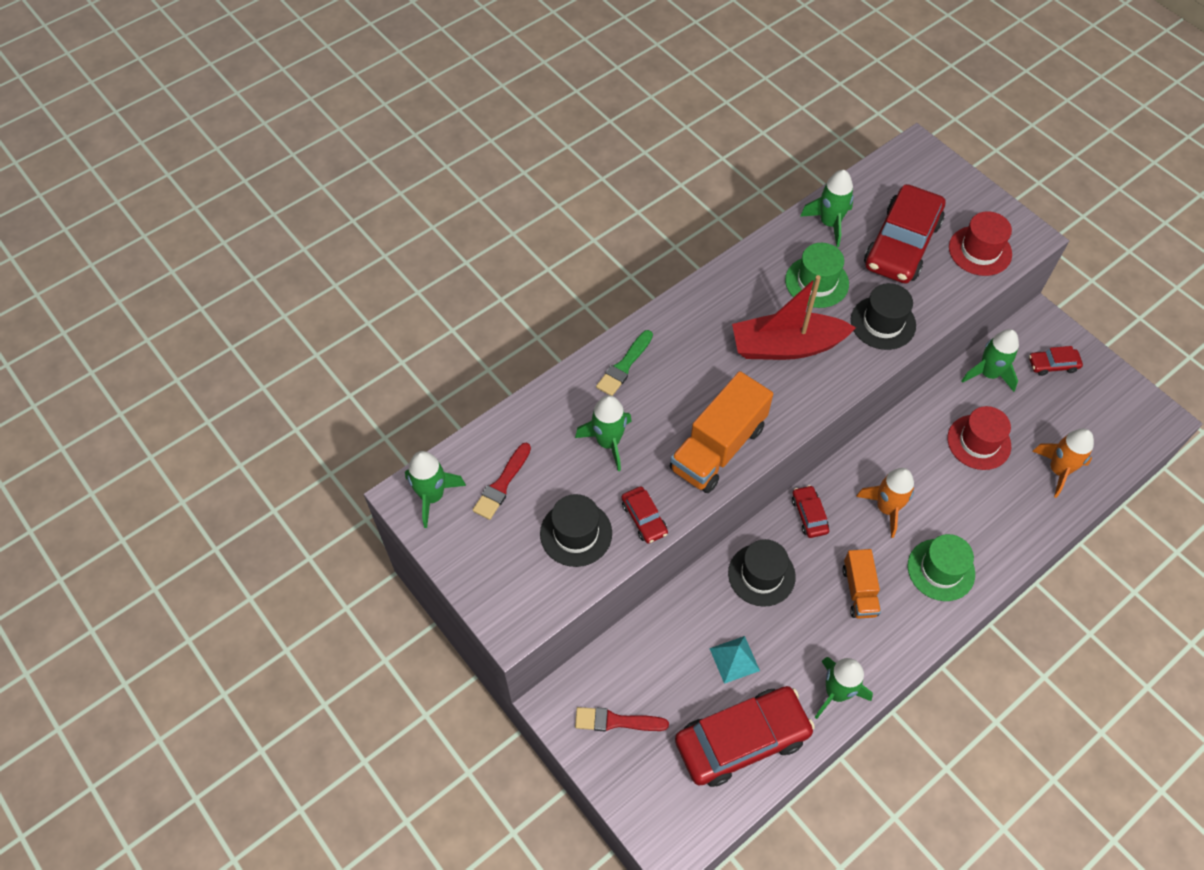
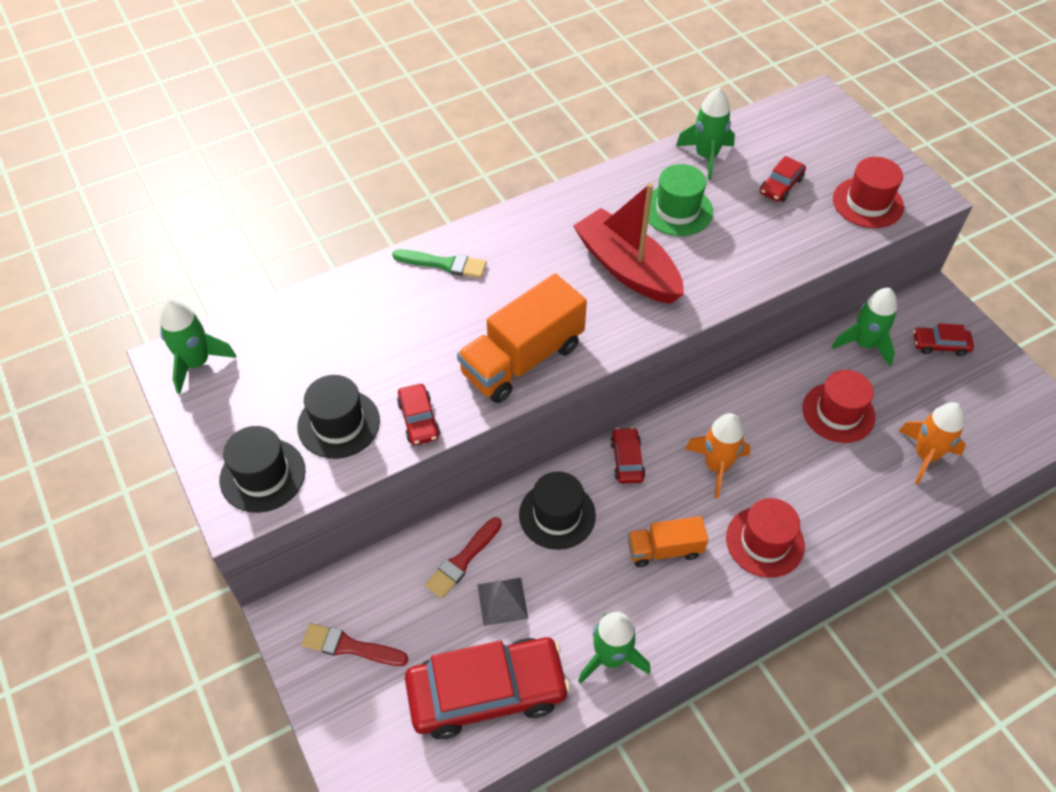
camera: 10 degrees right, 5 degrees down
red brush [473,443,531,520] -> red brush moved to [425,517,502,599]
green rocket [575,395,632,471] -> none
green brush [596,330,653,396] -> green brush turned 120 degrees counterclockwise [392,249,487,278]
turquoise pyramid [709,636,760,684] -> grey pyramid [477,578,528,626]
red boat [732,275,856,360] -> red boat turned 45 degrees clockwise [573,183,684,304]
orange truck [842,549,881,619] -> orange truck turned 75 degrees clockwise [628,516,708,567]
black hat [851,283,916,350] -> black hat moved to [220,426,305,513]
red car [864,184,945,284] -> red car [760,156,806,202], size x0.45
green hat [908,534,975,601] -> red hat [726,498,805,578]

